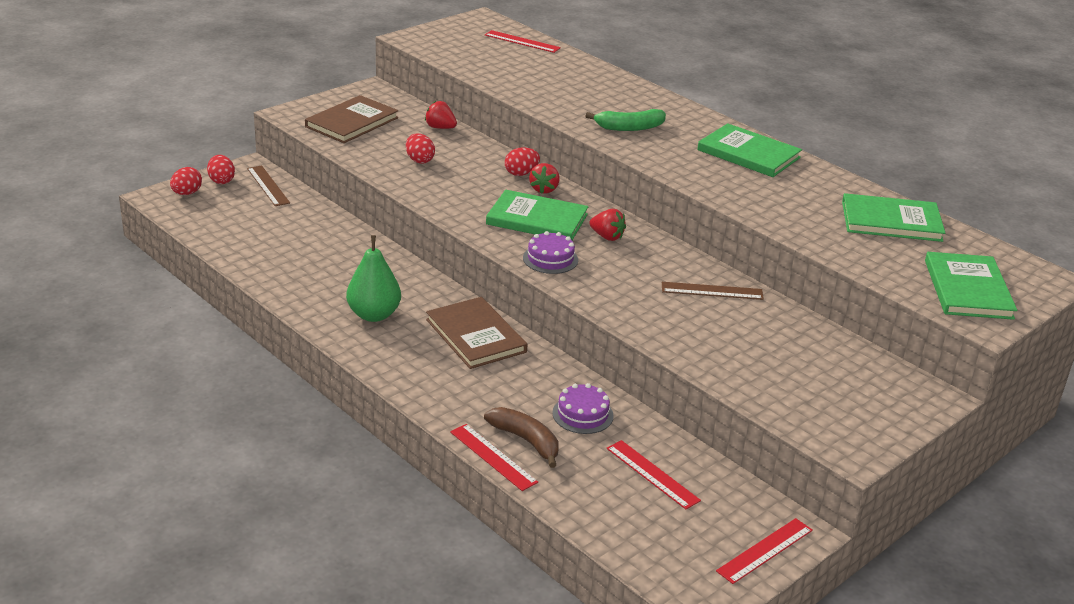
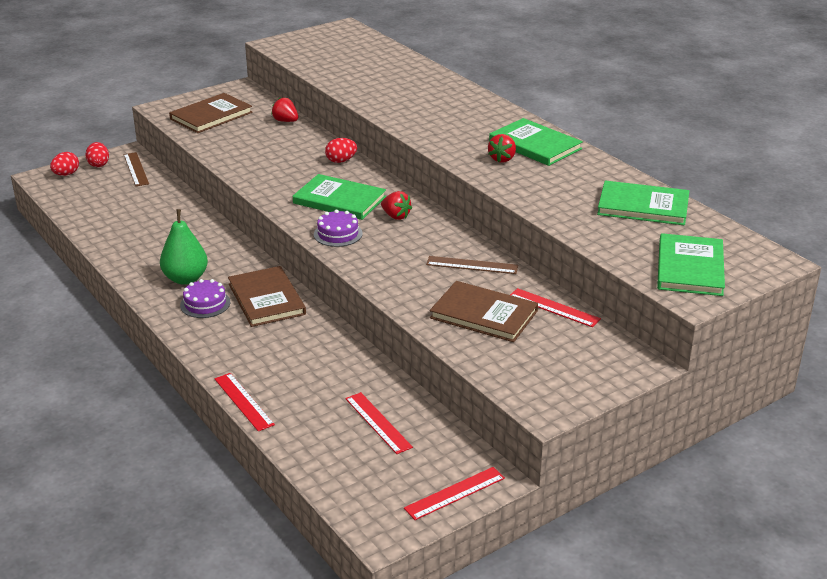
camera: 10 degrees right, 0 degrees up
red egg [406,133,435,164] -> none
brown banana [484,407,559,468] -> none
red ruler [485,30,561,53] -> red ruler moved to [510,288,601,327]
red strawberry [529,163,560,194] -> red strawberry moved to [488,134,516,163]
purple cake [552,383,614,434] -> purple cake moved to [180,279,230,318]
green banana [586,109,666,131] -> none
none -> brown book [430,281,538,342]

